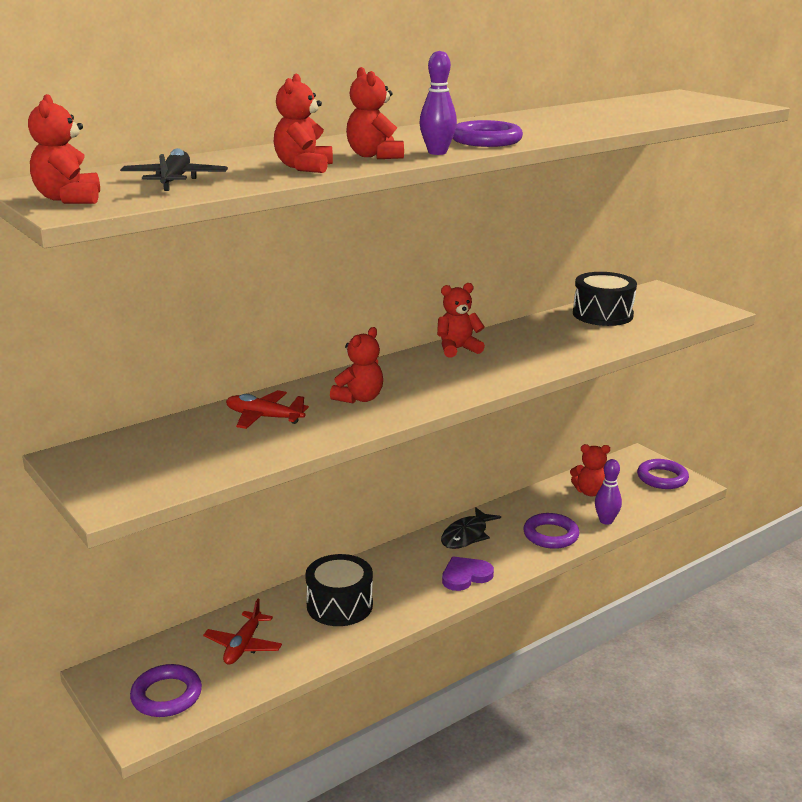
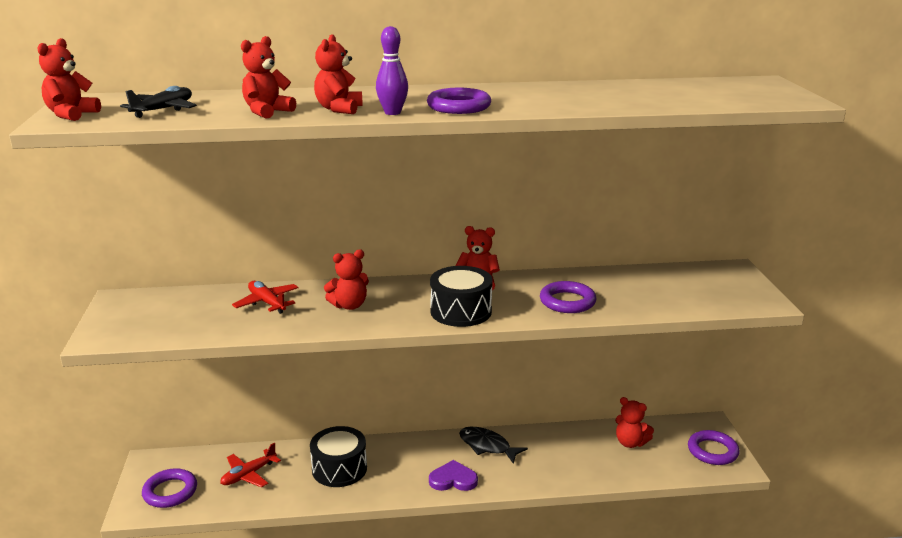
camera: 30 degrees right, 0 degrees up
black fish [441,507,501,549] -> black fish turned 60 degrees clockwise [459,427,528,464]
purple ring [523,513,580,549] -> purple ring moved to [540,281,596,313]
black drum [573,272,637,326] -> black drum moved to [430,266,492,327]
purple bowling pin [595,459,622,525] -> none

